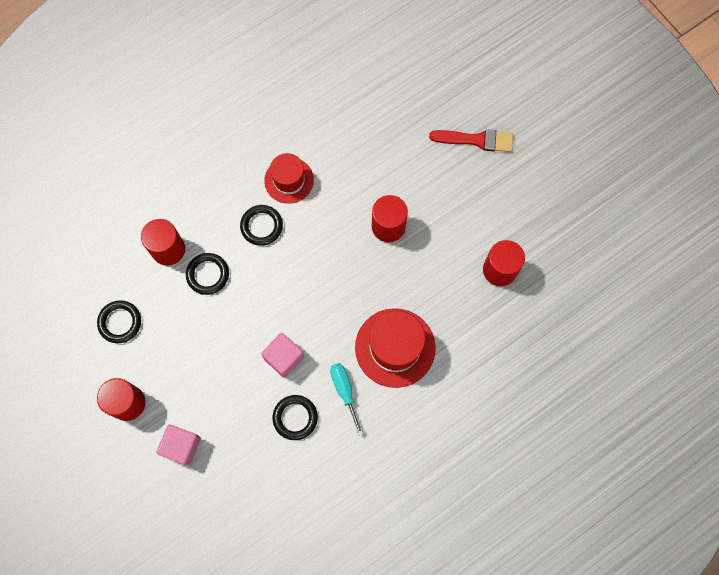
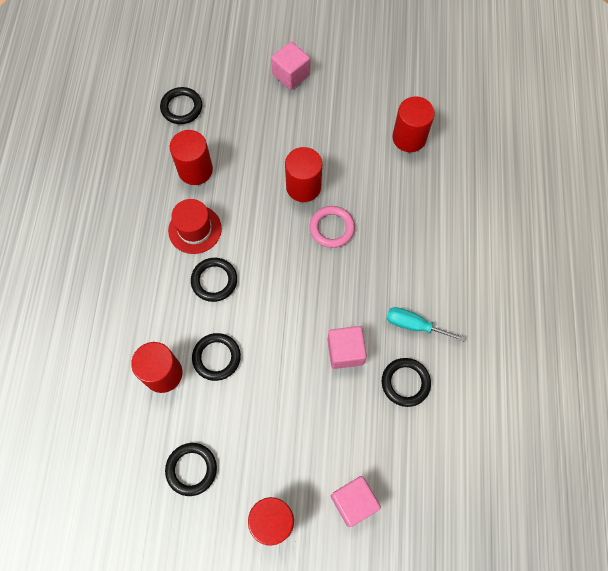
camera: 50 degrees left, 5 degrees down
red hat [355,308,436,388] -> none
red brush [429,129,513,152] -> pink cube [271,42,310,90]
none -> black ring [160,87,202,124]
none -> red cylinder [170,130,213,185]
none -> pink ring [310,206,355,248]

